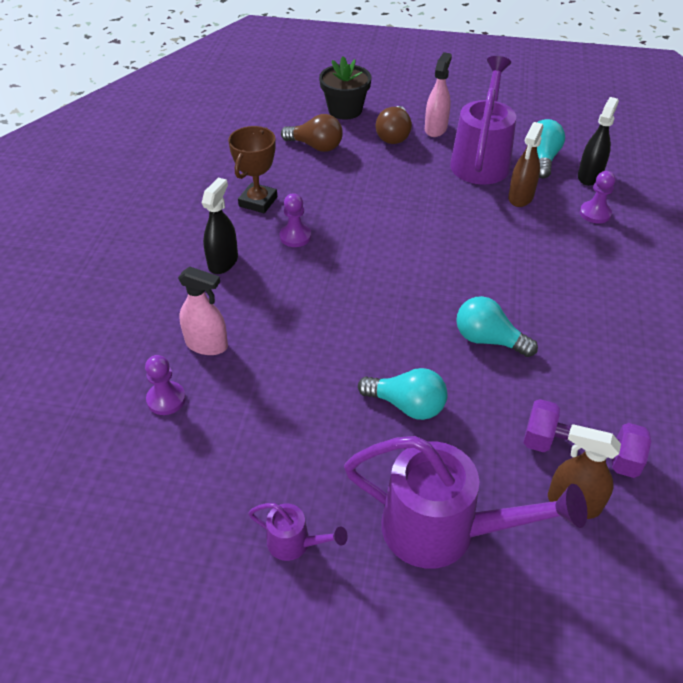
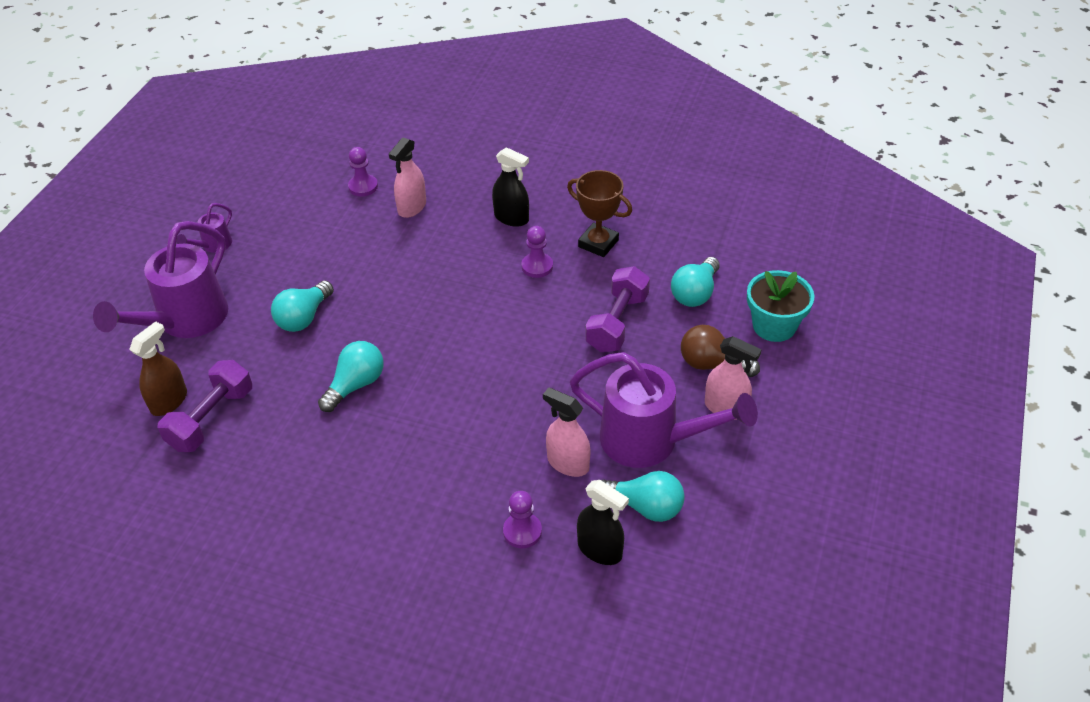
camera: 100 degrees right, 0 degrees up
brown light bulb [281,114,343,152] -> turquoise light bulb [671,257,720,307]
black flower pot [319,56,371,120] -> turquoise flower pot [747,270,814,342]
brown spray bottle [508,122,543,207] -> pink spray bottle [543,388,590,477]
none -> purple dumbbell [585,266,650,352]

